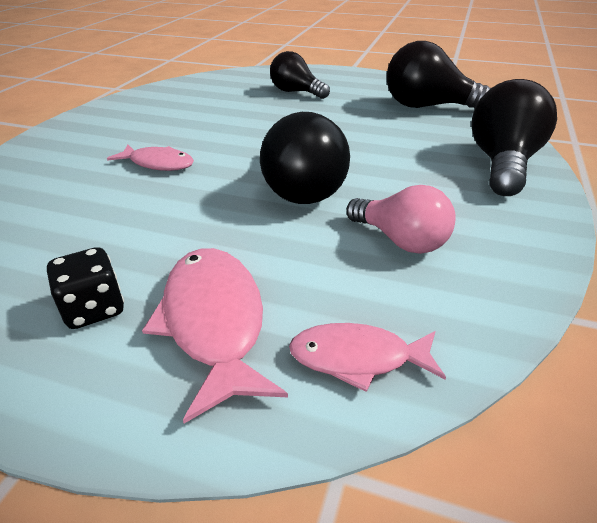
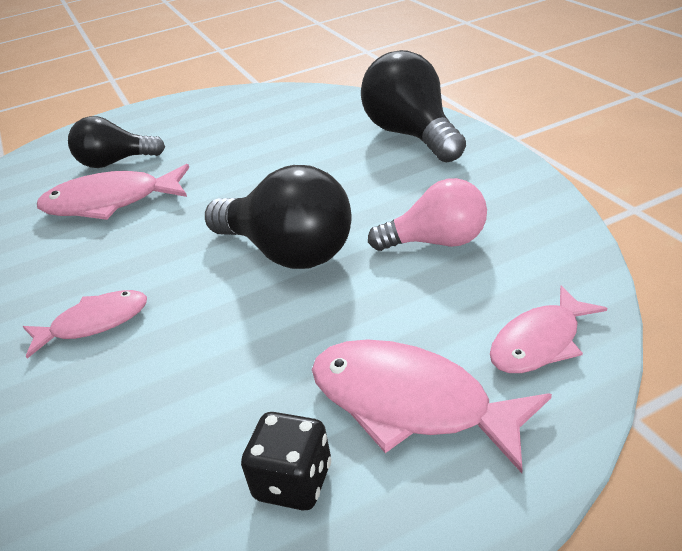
camera: 40 degrees left, 0 degrees up
black light bulb [387,41,491,109] -> none
none -> pink fish [37,164,189,220]

